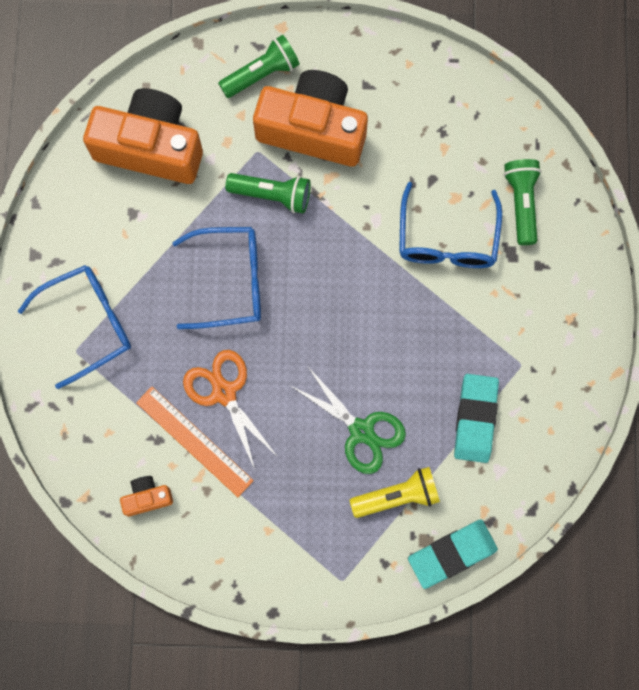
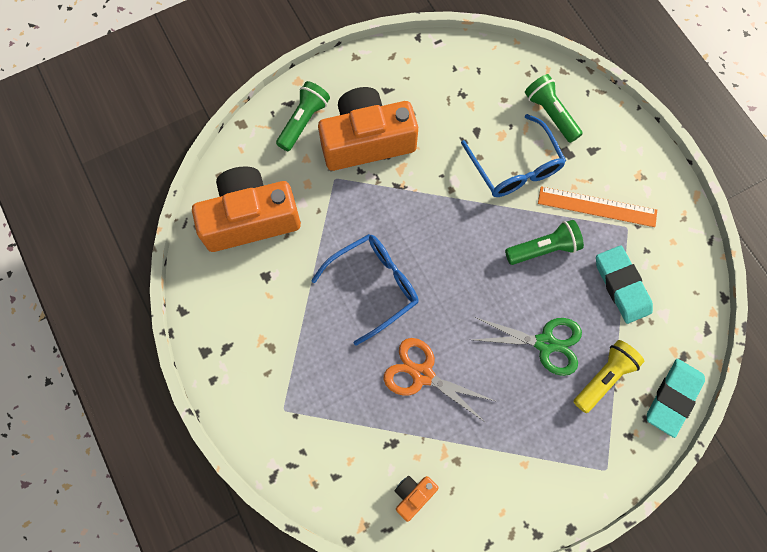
camera: 30 degrees left, 5 degrees down
blue glasses [18,265,131,389] -> none
orange ruler [136,387,254,497] -> orange ruler moved to [538,186,657,227]
green flashlight [225,173,311,213] -> green flashlight moved to [505,220,584,265]

